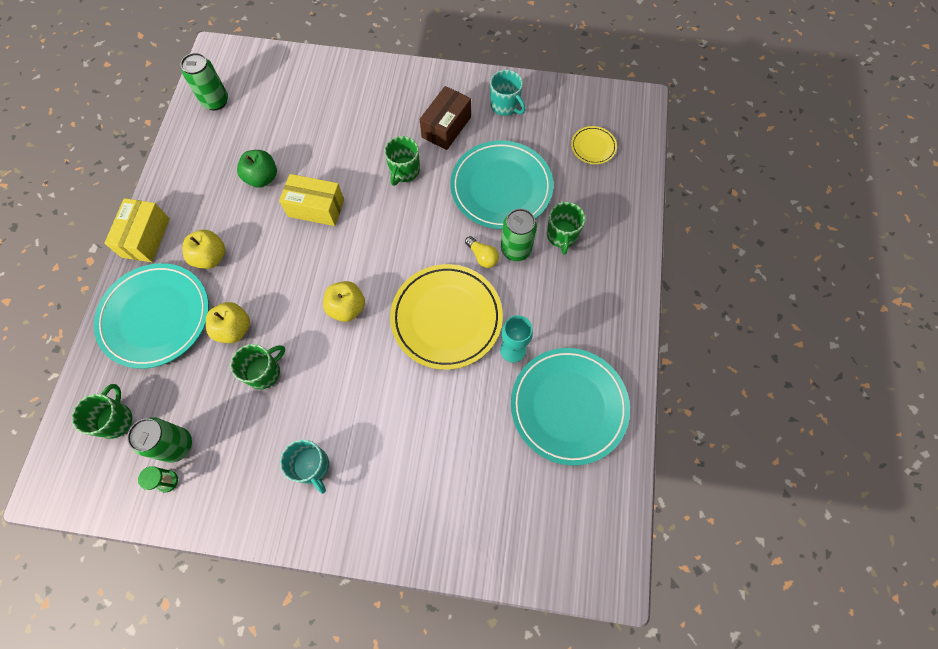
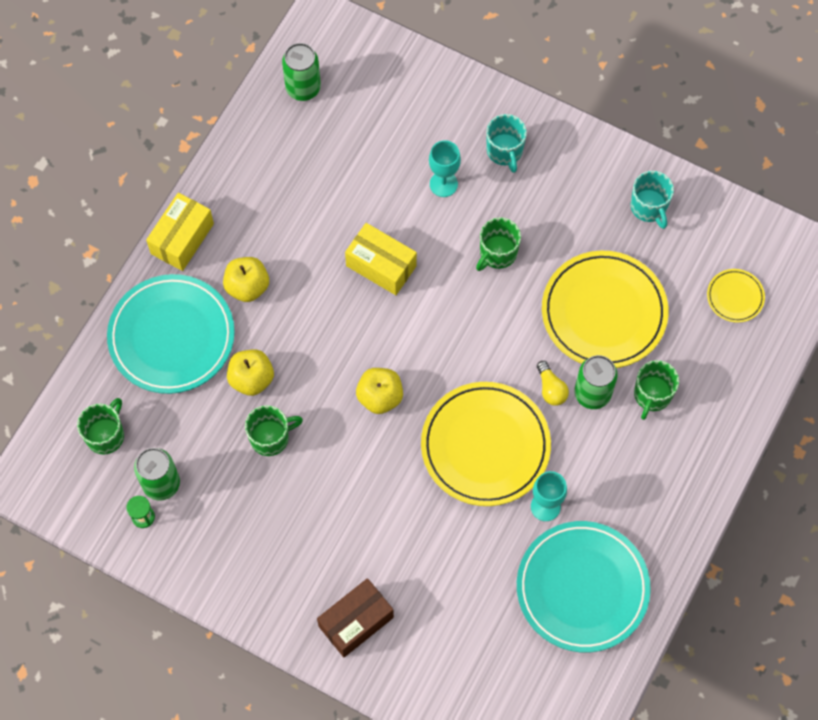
camera: 20 degrees right, 0 degrees up
green apple [237,150,277,188] -> none
turquoise mug [280,439,329,494] -> turquoise mug moved to [486,114,527,173]
brown box [420,86,471,150] -> brown box moved to [317,578,394,657]
turquoise plate [450,140,553,229] -> yellow plate [542,251,669,368]
none -> turquoise goblet [429,140,461,197]

